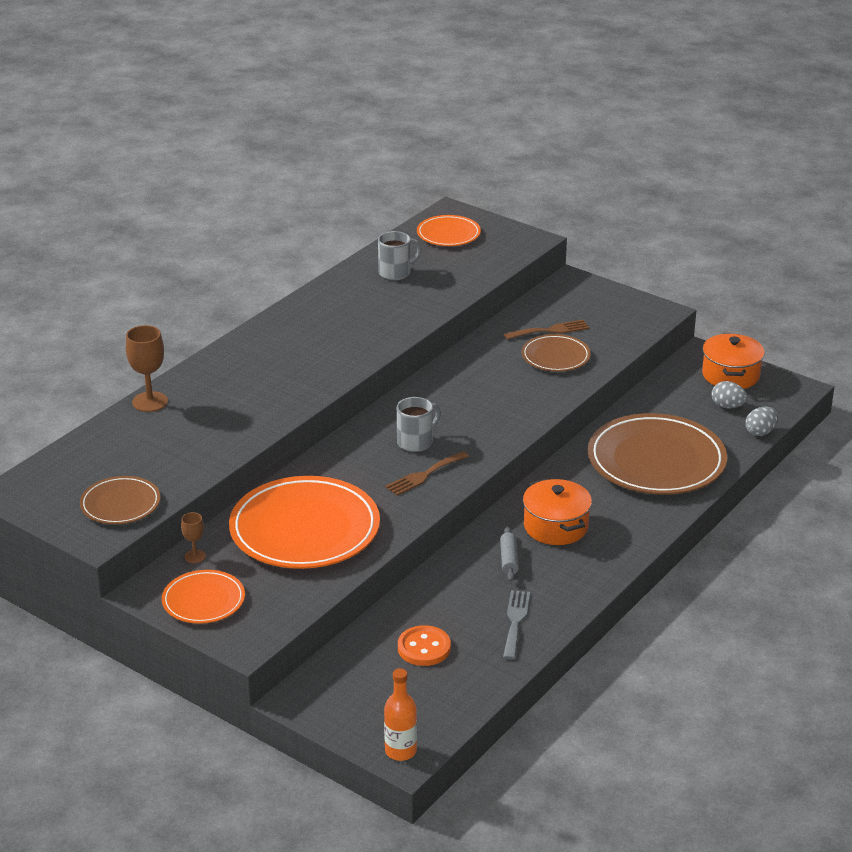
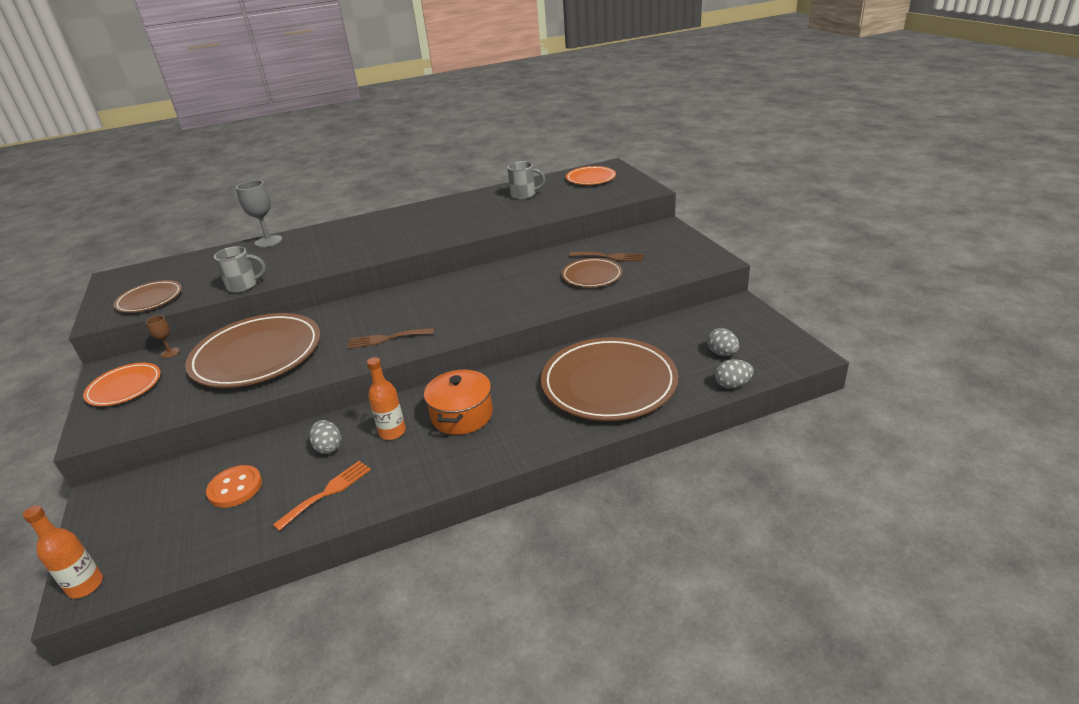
camera: 35 degrees right, 0 degrees up
brown goblet [126,325,168,412] -> grey goblet [236,180,282,248]
orange plate [229,476,380,569] -> brown plate [185,313,320,388]
grey mug [397,397,441,452] -> grey mug moved to [214,246,266,293]
grey rolling pin [500,527,519,581] -> orange bottle [367,357,406,440]
grey fork [503,590,530,659] -> orange fork [273,461,371,531]
orange pot [702,333,765,389] -> none
none -> grey egg [309,420,341,454]

